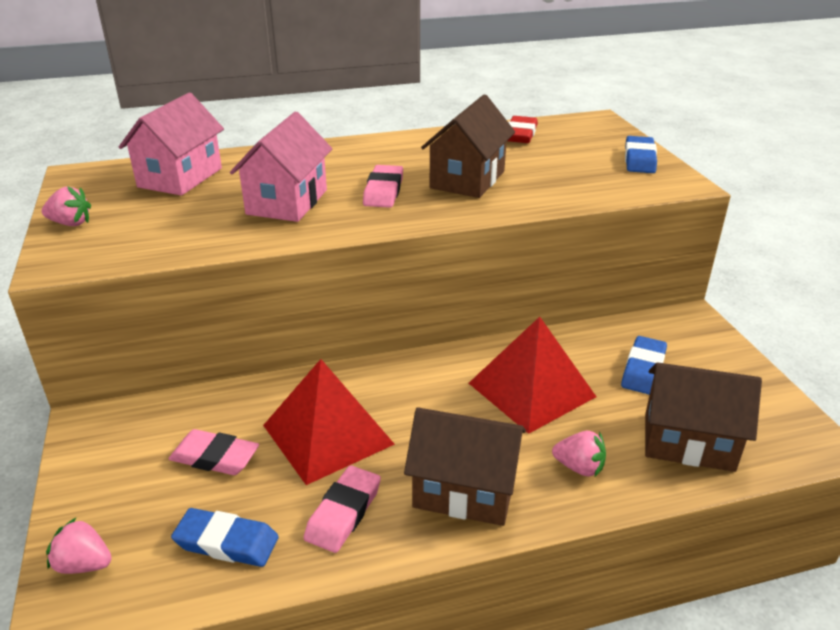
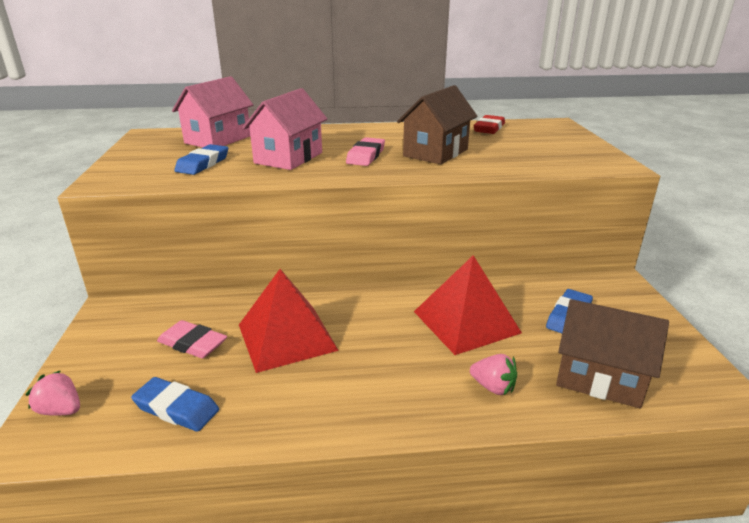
camera: 10 degrees right, 5 degrees down
pink strawberry [42,186,91,226] -> none
pink eraser [304,465,381,553] -> none
brown house [404,407,526,526] -> none
blue eraser [625,136,657,173] -> blue eraser moved to [174,144,228,175]

